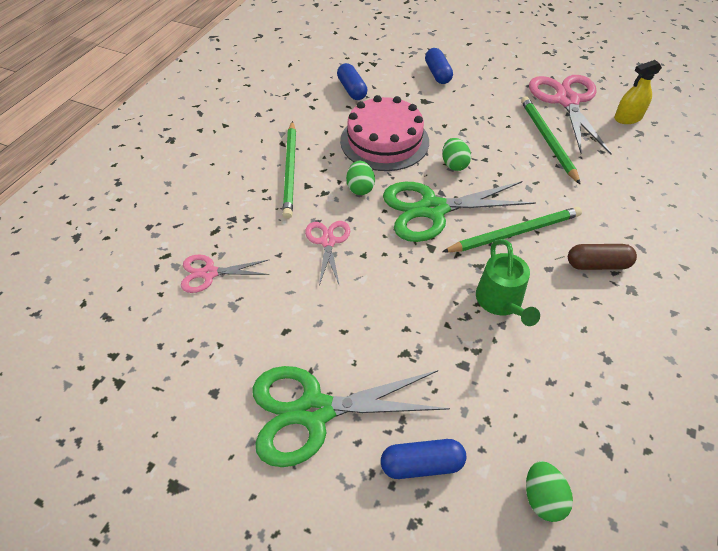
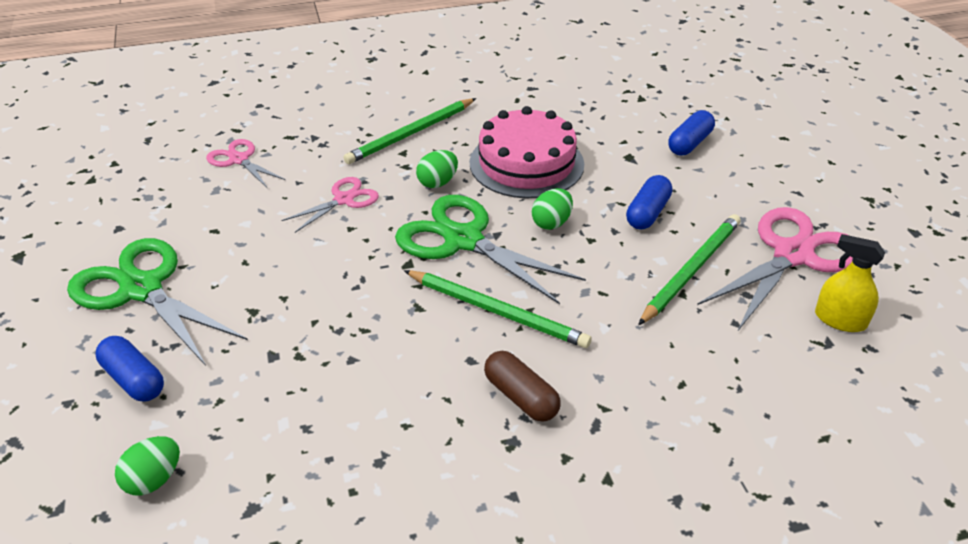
camera: 50 degrees right, 10 degrees down
blue capsule [337,63,367,100] -> blue capsule moved to [626,175,672,230]
green watering can [476,239,540,326] -> none

